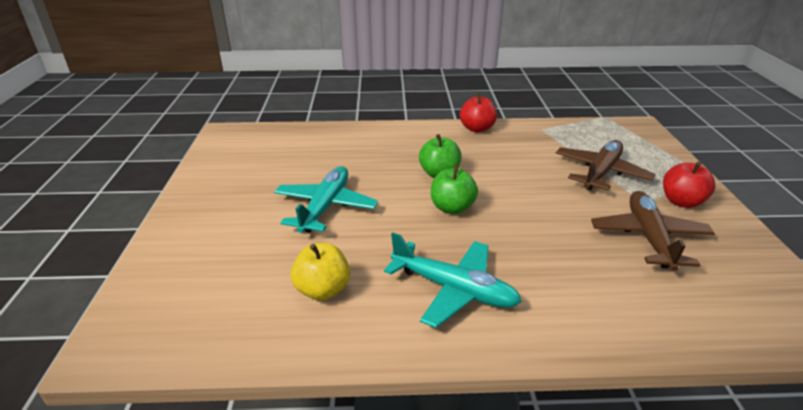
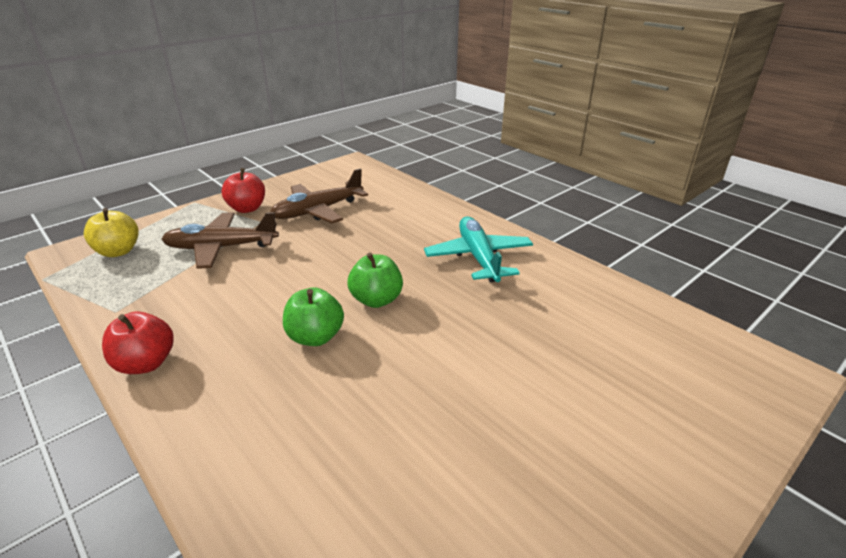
camera: 130 degrees left, 0 degrees up
turquoise plane [274,166,378,233] -> none
yellow apple [291,243,350,301] -> yellow apple moved to [84,208,139,257]

